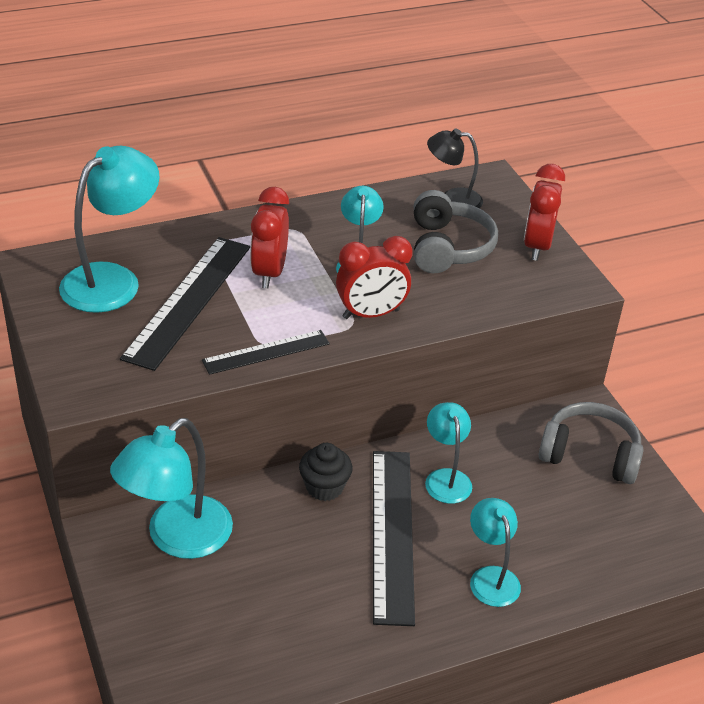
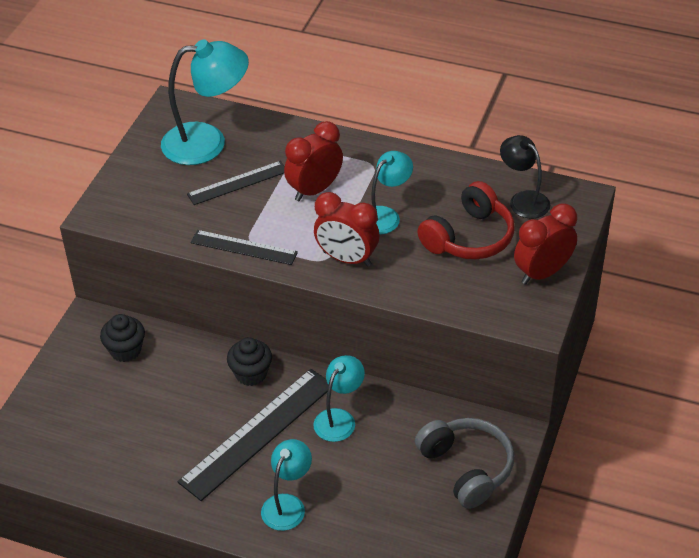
camera: 45 degrees right, 5 degrees up
turquoise lamp [110,418,233,559] -> black cupcake [100,314,145,362]
black ruler [120,237,250,371] -> black ruler [187,161,285,205], size x0.58
grey headphones [414,190,498,273] -> red headphones [417,181,515,259]

